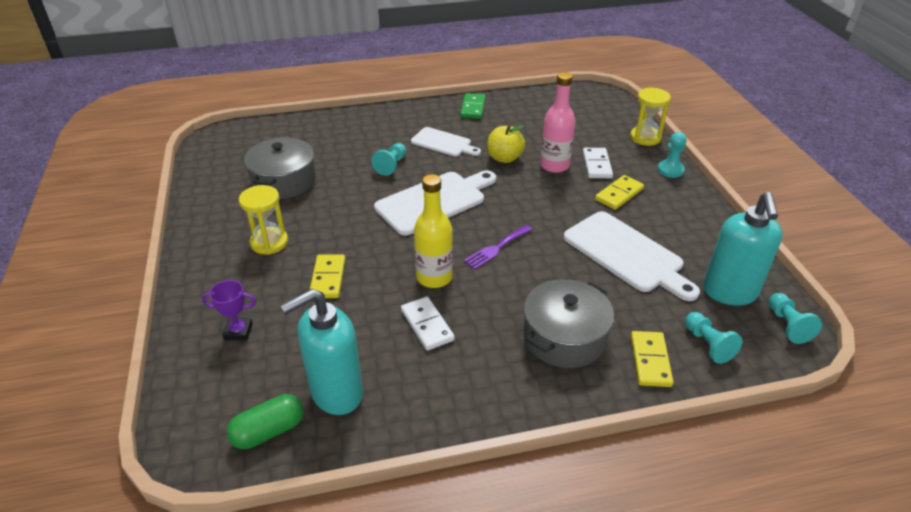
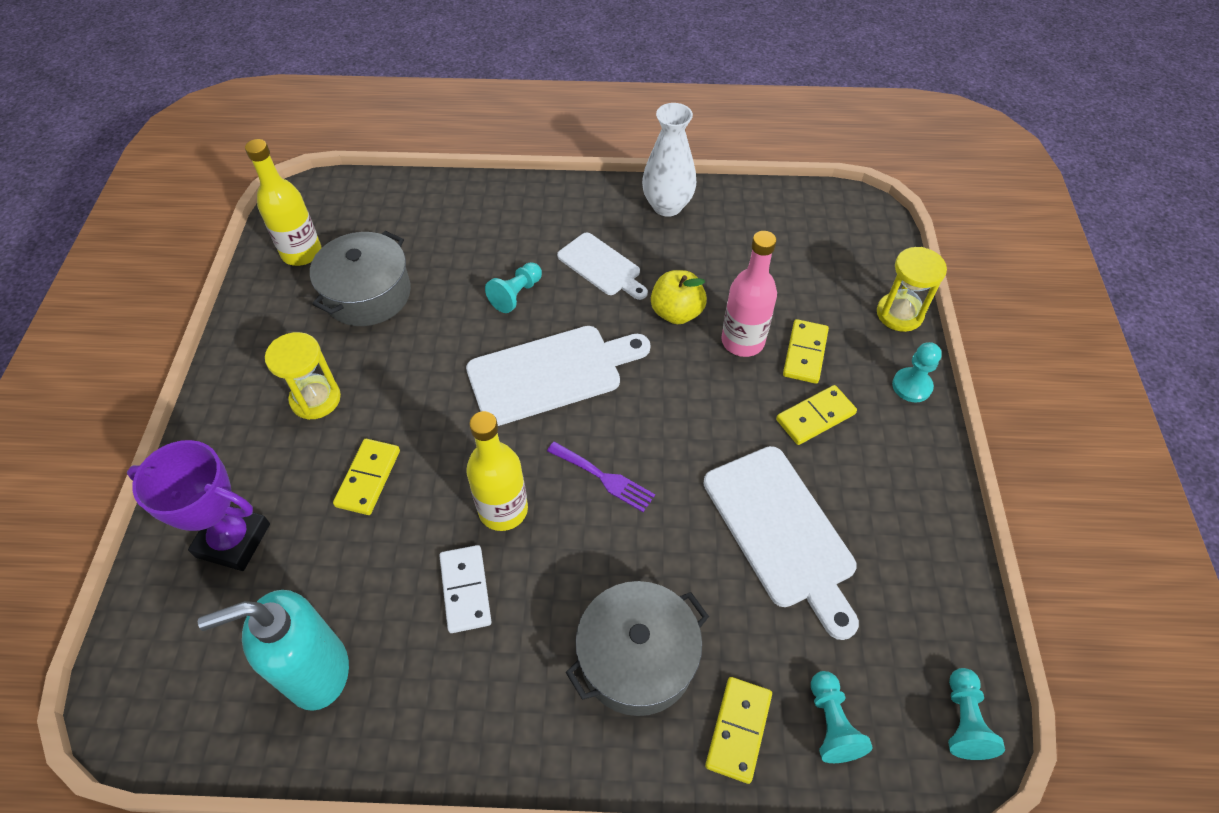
camera: 15 degrees right, 15 degrees up
purple trophy [202,280,256,340] -> purple trophy [127,440,270,571], size x1.82
green capsule [227,394,304,449] -> none
green domino [460,93,485,119] -> white vase [642,103,696,217]
purple fork [464,225,532,269] -> purple fork turned 120 degrees counterclockwise [547,442,655,512]
white domino [583,148,613,178] -> yellow domino [783,319,829,384]
turquoise soap dispenser [703,192,783,306] -> none
none -> yellow bottle [245,139,321,266]

